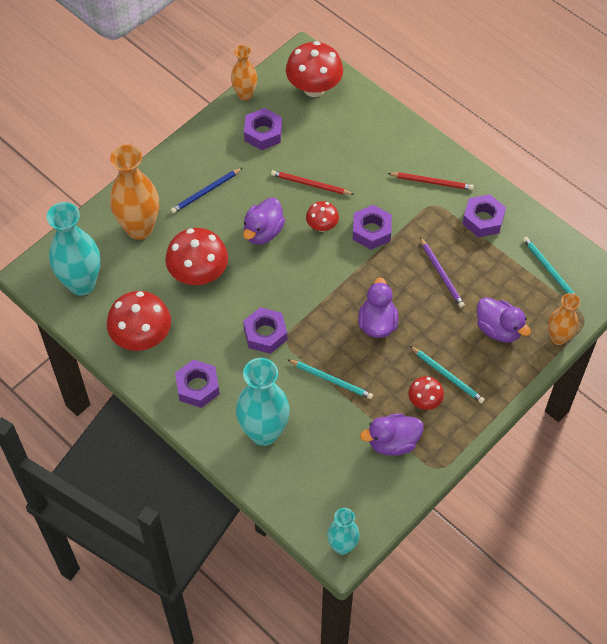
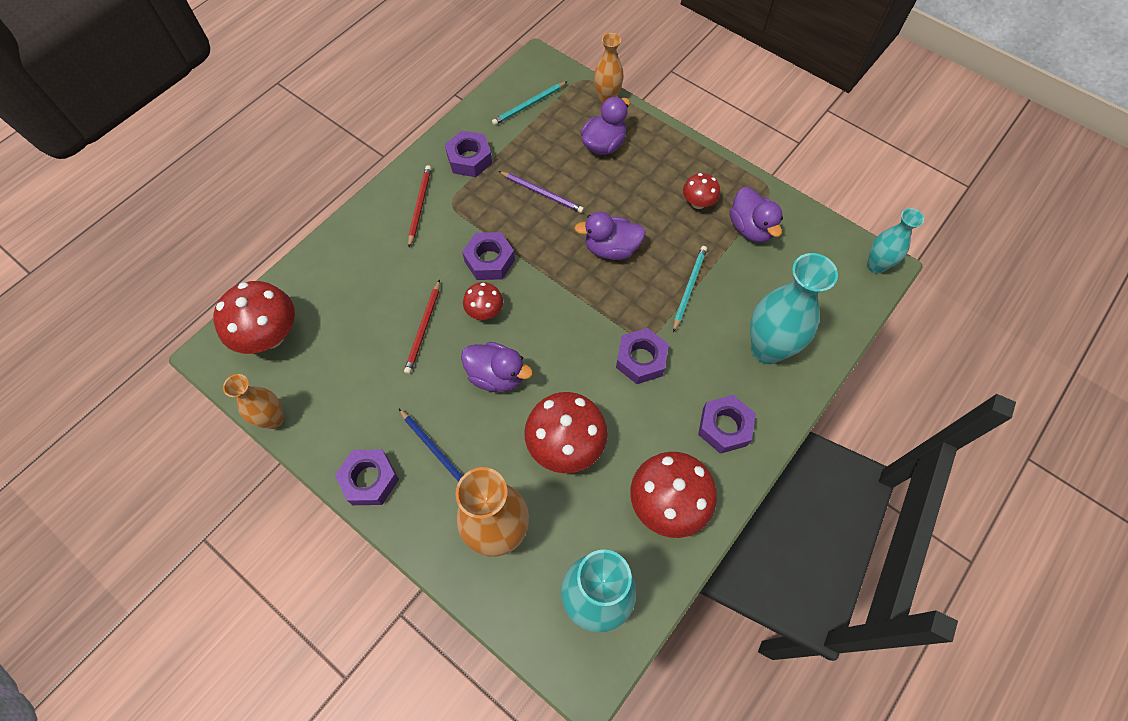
camera: 95 degrees left, 5 degrees up
purple nut [244,108,282,150] -> purple nut moved to [335,449,399,505]
turquoise pencil [410,346,485,404] -> none
purple pencil [420,237,465,308] -> purple pencil turned 60 degrees clockwise [498,171,584,213]

